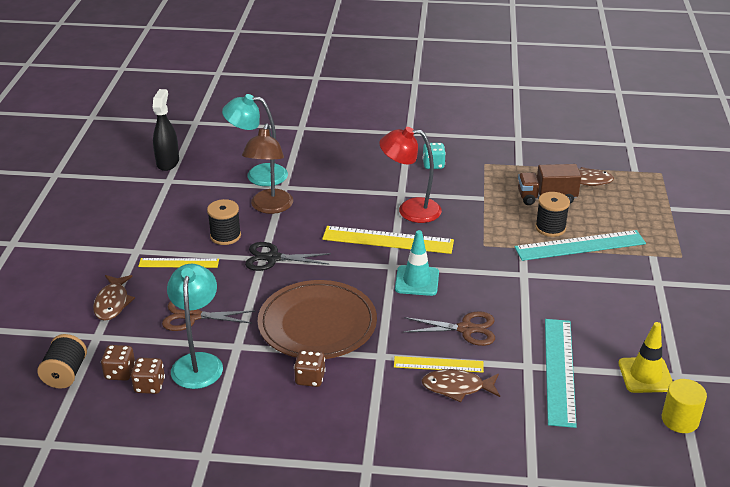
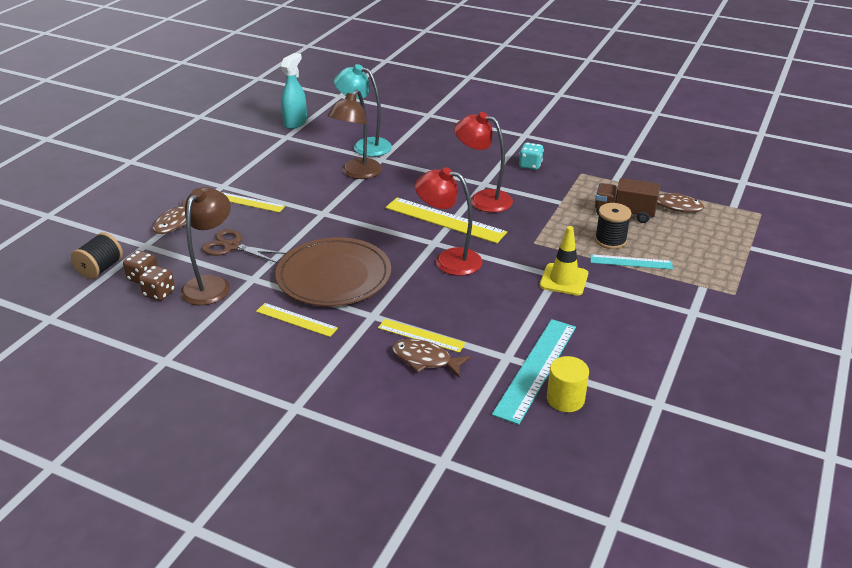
camera: 20 degrees right, 0 degrees up
black spray bottle [153,89,179,171] -> turquoise spray bottle [281,53,307,129]
turquoise lamp [167,264,223,389] -> brown lamp [181,187,231,305]
black spool [207,199,241,245] -> none
black scissors [245,242,331,271] -> none
brown dice [294,350,326,387] -> yellow ruler [256,303,338,337]
turquoise traffic cone [395,230,439,296] -> red lamp [415,167,482,276]
brown scissors [404,311,495,346] -> none
turquoise ruler [514,230,646,261] -> turquoise ruler [590,254,673,270], size x0.59
yellow traffic cone [618,322,673,393] -> yellow traffic cone moved to [540,226,588,296]
yellow cylinder [662,379,707,433] -> yellow cylinder moved to [547,356,589,412]

